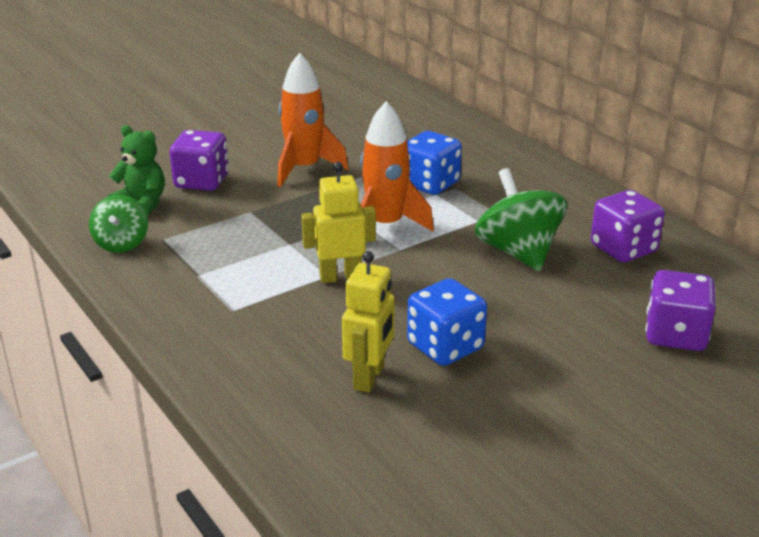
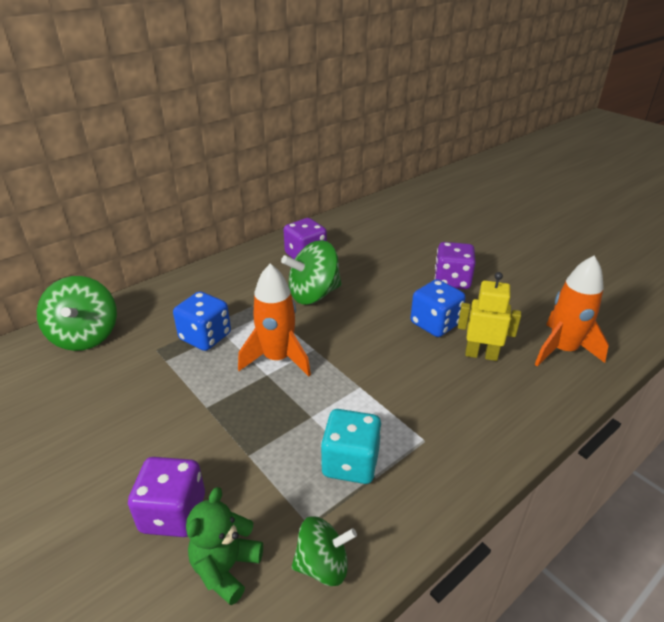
camera: 95 degrees left, 5 degrees up
orange rocket [277,53,349,187] -> orange rocket moved to [535,256,609,367]
yellow robot [301,162,376,283] -> none
purple dice [646,270,716,351] -> purple dice moved to [435,242,476,289]
none -> green spinning top [37,276,117,351]
none -> turquoise dice [321,409,382,484]

